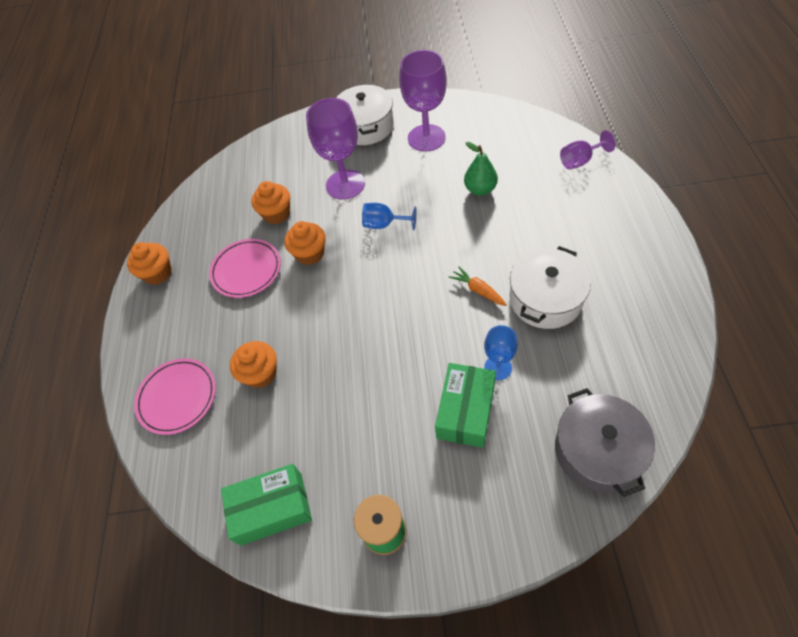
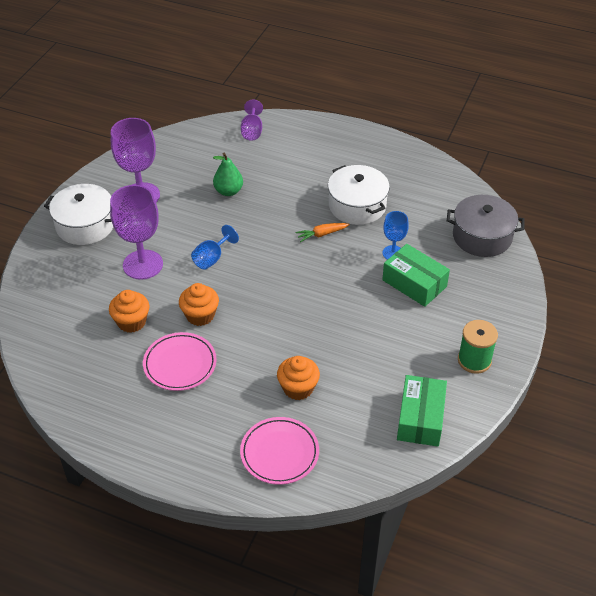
camera: 70 degrees left, 10 degrees down
orange cupcake [127,242,172,285] -> none

